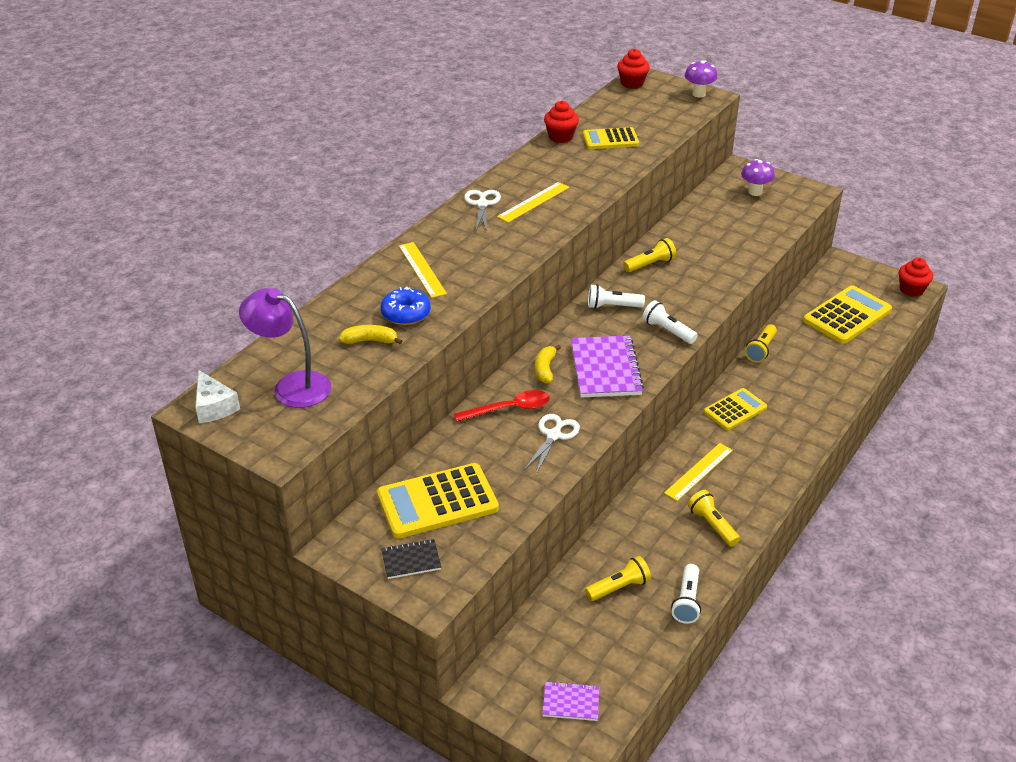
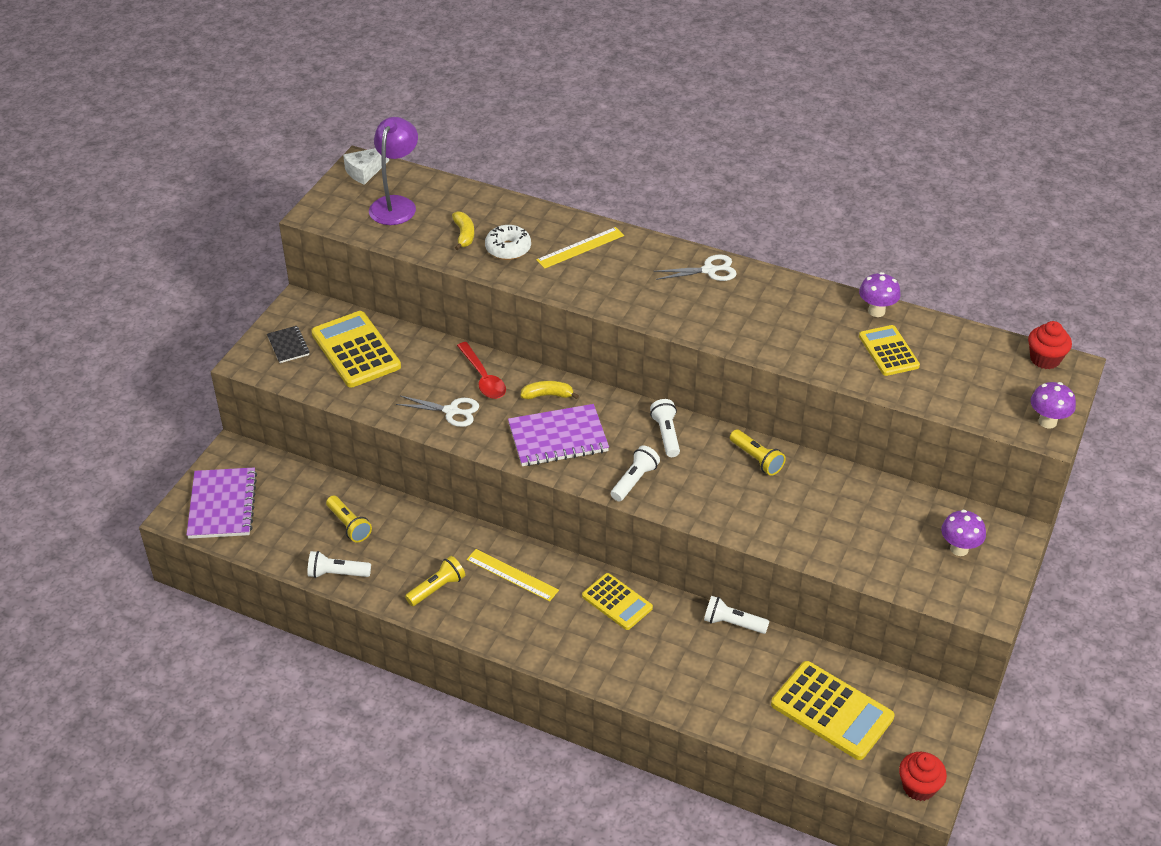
camera: 80 degrees right, 5 degrees up
blue donut [381,287,431,325] -> white donut [485,225,531,260]
yellow ruler [497,182,569,223] -> none
purple notebook [542,681,600,721] -> purple notebook [186,467,257,539], size x1.90
red cupcake [544,101,579,143] -> purple mushroom [859,272,901,317]
yellow flashlight [745,324,777,363] -> white flashlight [704,596,770,634]

